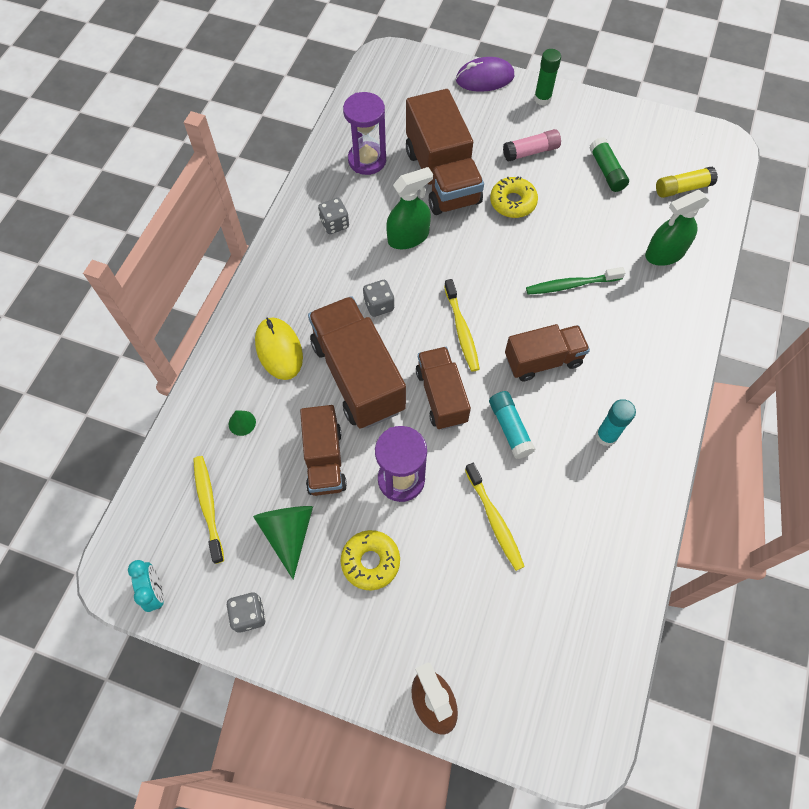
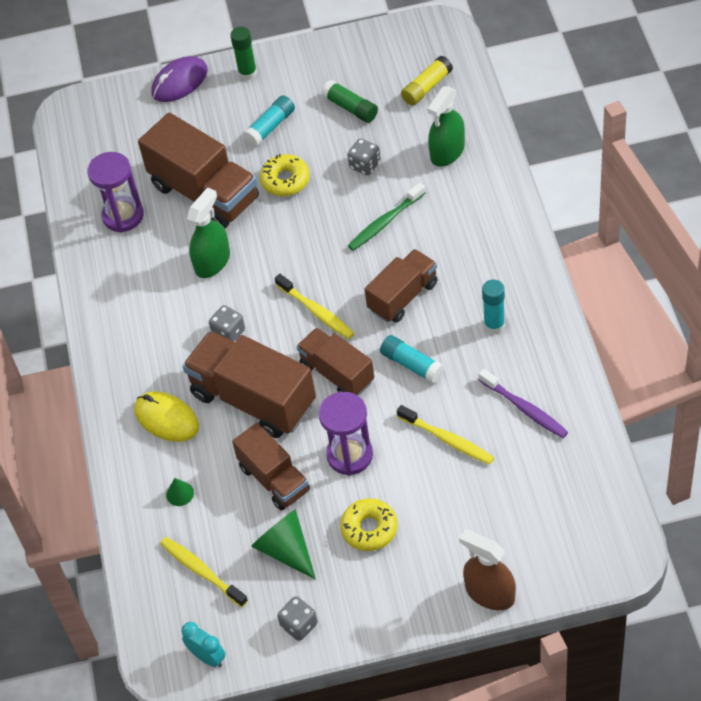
camera: 25 degrees left, 10 degrees down
grey dice [318,198,349,234] -> grey dice moved to [347,138,381,176]
pink glue stick [503,129,561,161] -> turquoise glue stick [243,95,295,147]
none -> purple toothbrush [479,369,568,438]

